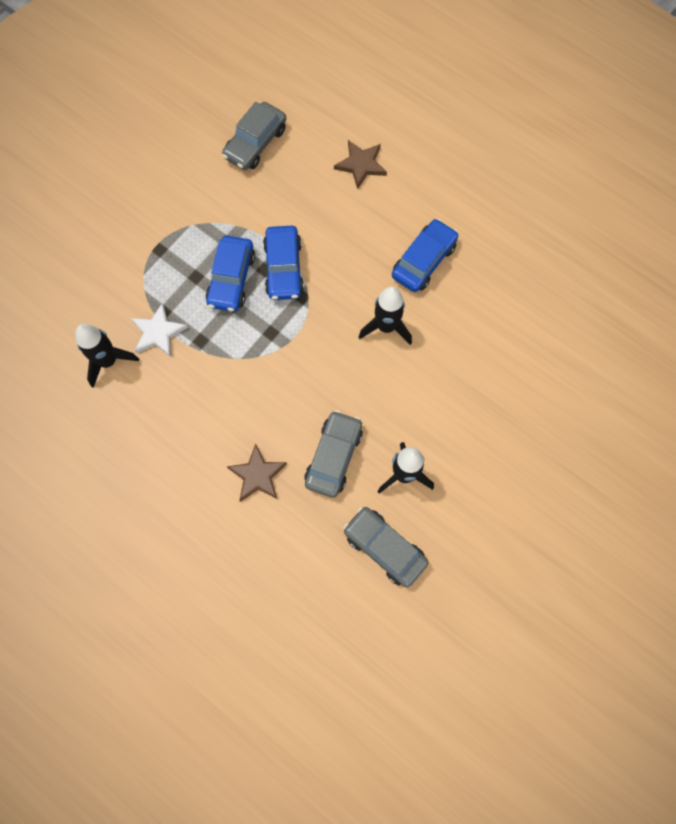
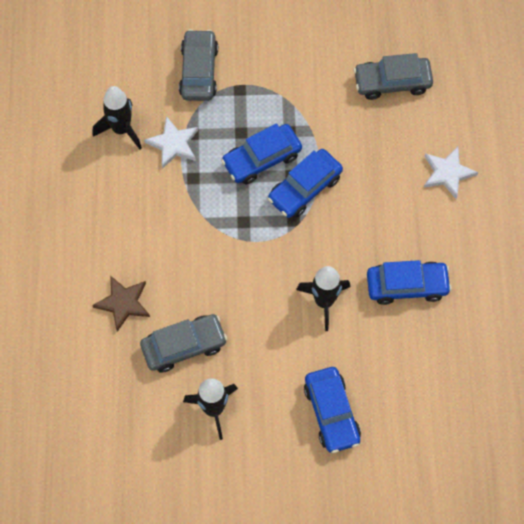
camera: 50 degrees right, 5 degrees down
brown star [334,140,387,189] -> white star [424,147,478,199]
grey car [343,507,429,587] -> grey car moved to [179,29,218,101]
none -> blue car [304,367,361,453]

